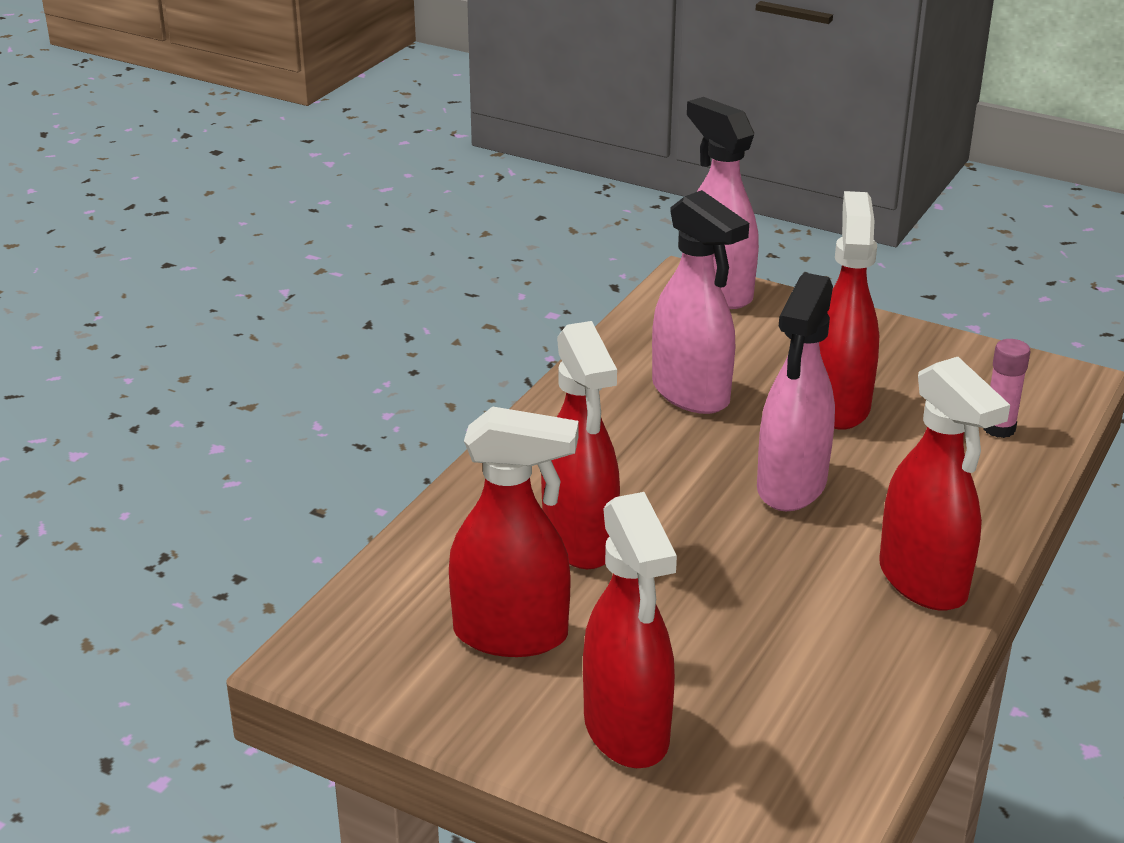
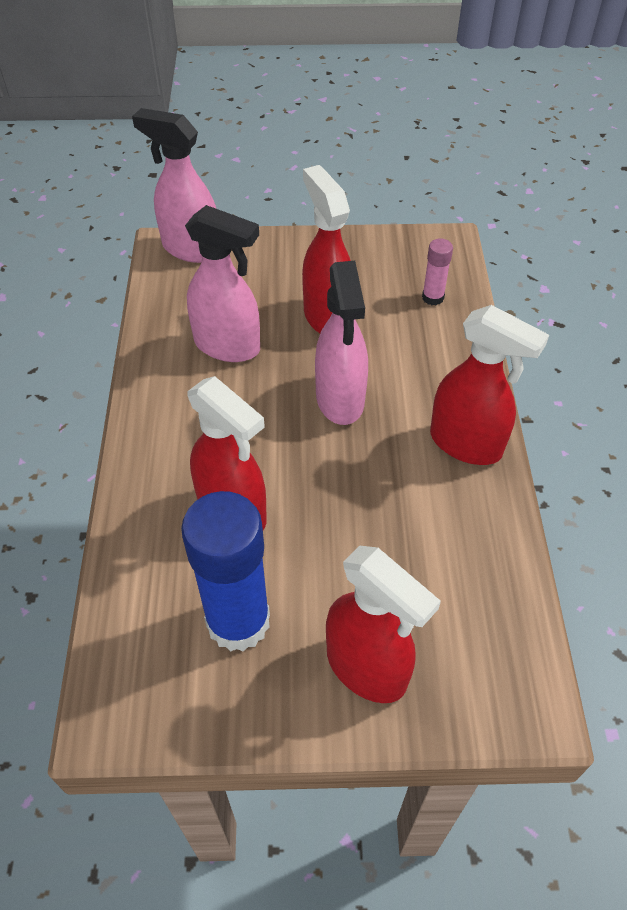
camera: 30 degrees left, 20 degrees up
red spray bottle [449,406,579,657] -> blue glue stick [181,491,270,652]

